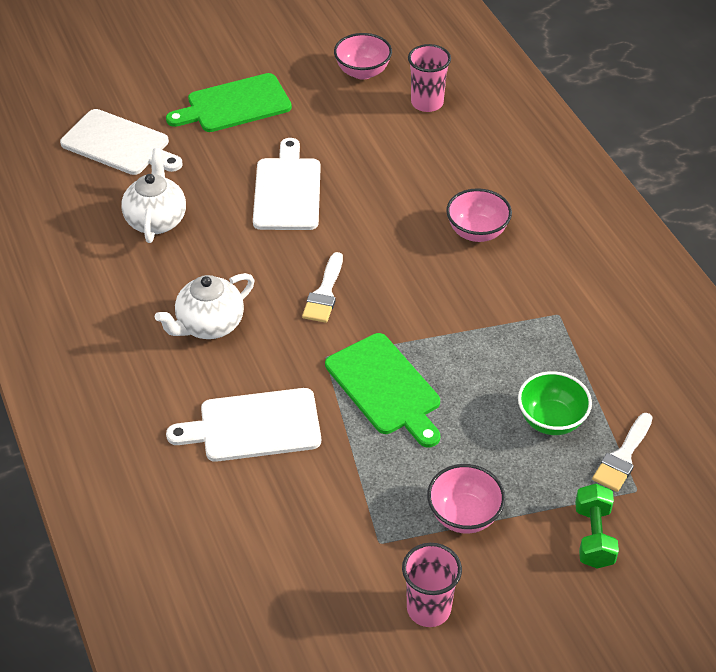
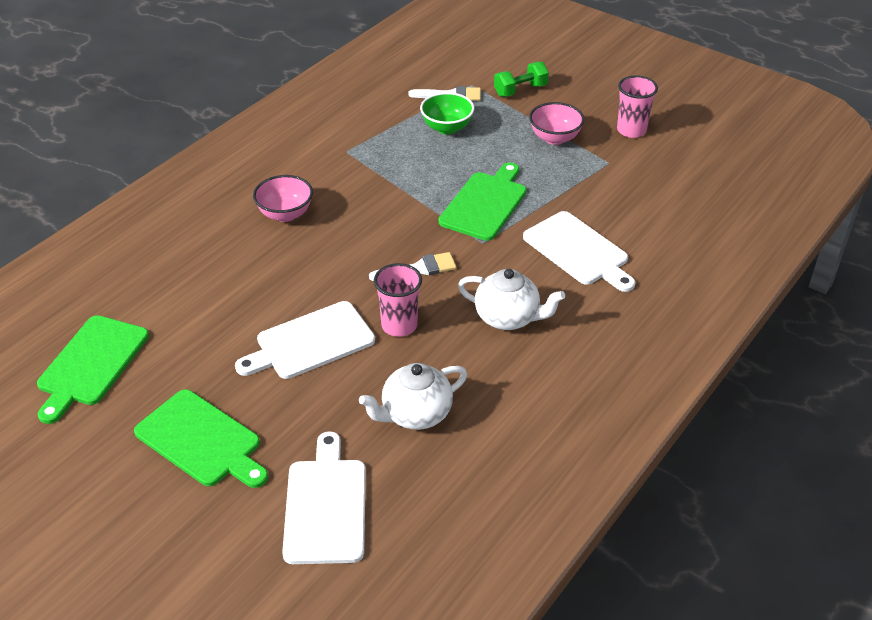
camera: 120 degrees left, 5 degrees down
pink bowl [334,33,392,80] -> green cutting board [37,315,149,424]
pink cup [408,44,451,112] -> pink cup moved to [374,263,422,337]

